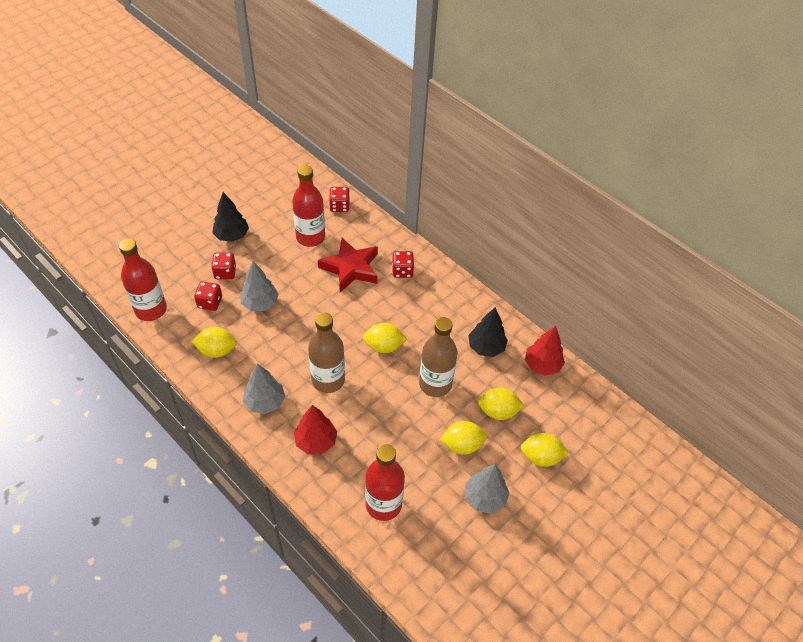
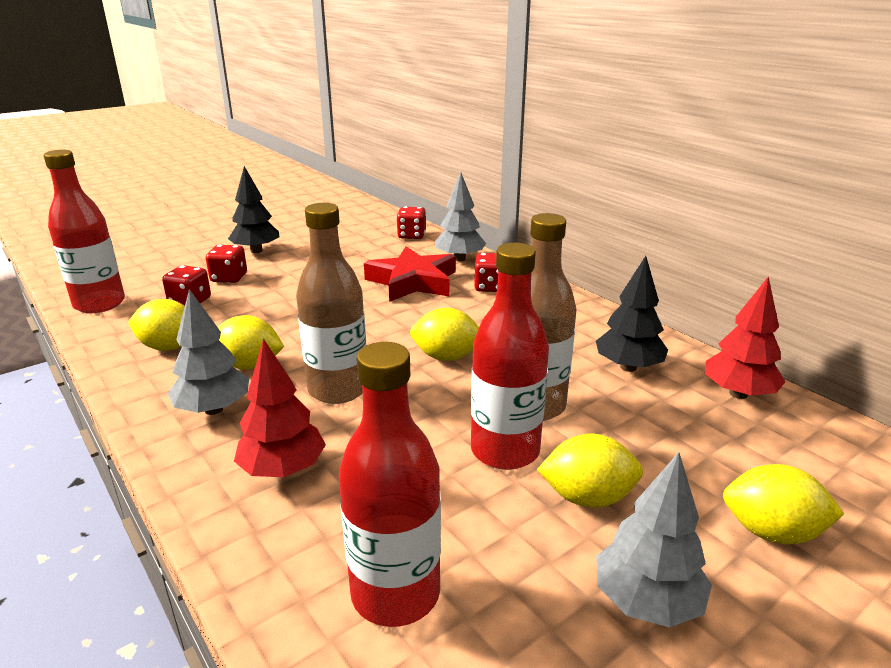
camera: 10 degrees right, 25 degrees down
grey tree [240,262,279,311] -> grey tree moved to [435,172,486,261]
red bottle [292,165,325,247] -> red bottle moved to [471,243,549,470]
yellow lemon [478,388,524,420] -> yellow lemon moved to [218,315,284,370]

